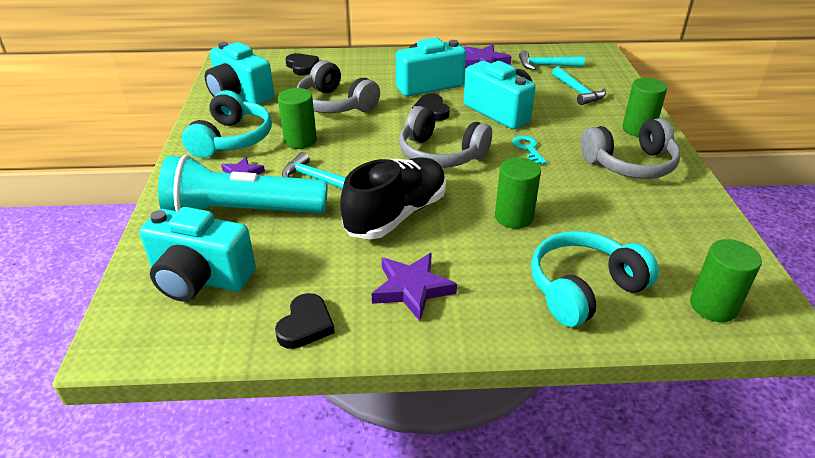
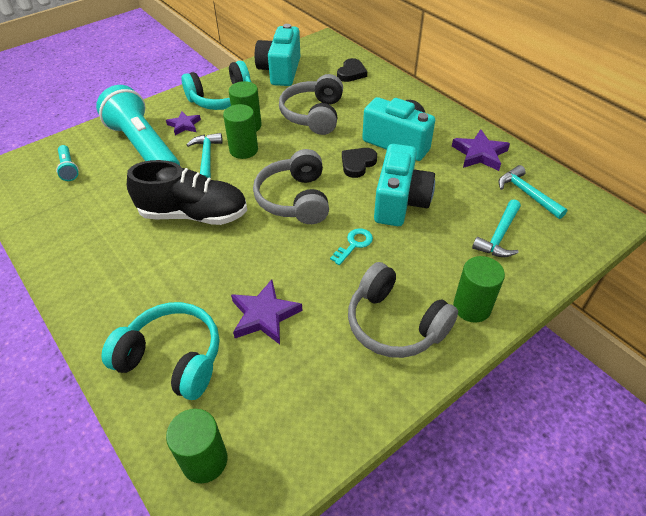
camera: 55 degrees right, 10 degrees up
turquoise camera [139,207,256,302] -> turquoise flashlight [56,145,79,181]
black heart [275,293,335,349] -> none
purple star [371,253,457,321] -> purple star moved to [231,279,303,344]
green cylinder [495,157,541,229] -> green cylinder moved to [223,104,258,159]

